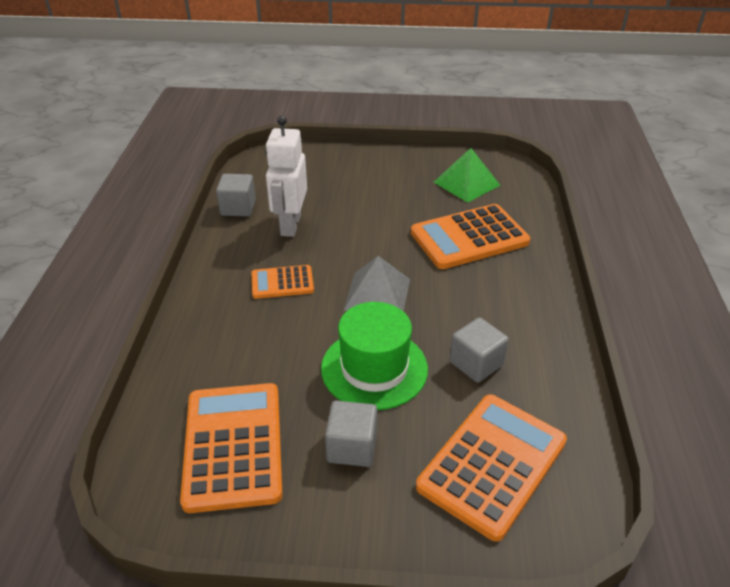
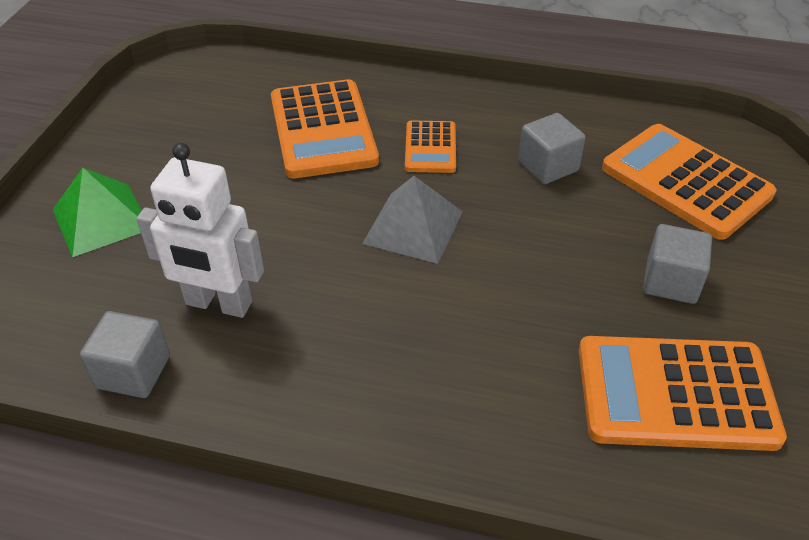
camera: 80 degrees left, 5 degrees up
orange calculator [251,265,314,299] -> orange calculator moved to [405,120,456,173]
green hat [321,302,428,410] -> none
green pyramid [434,148,501,203] -> green pyramid moved to [53,168,142,257]

